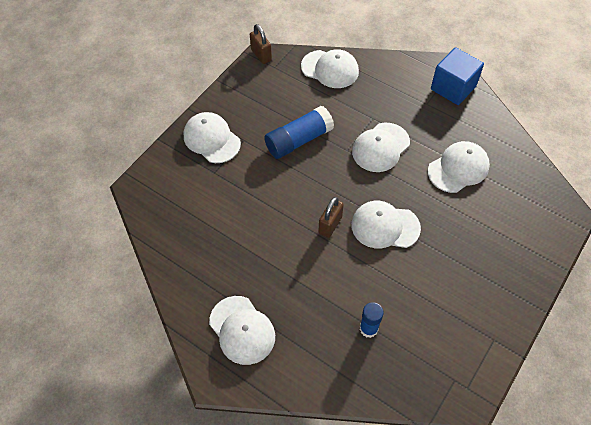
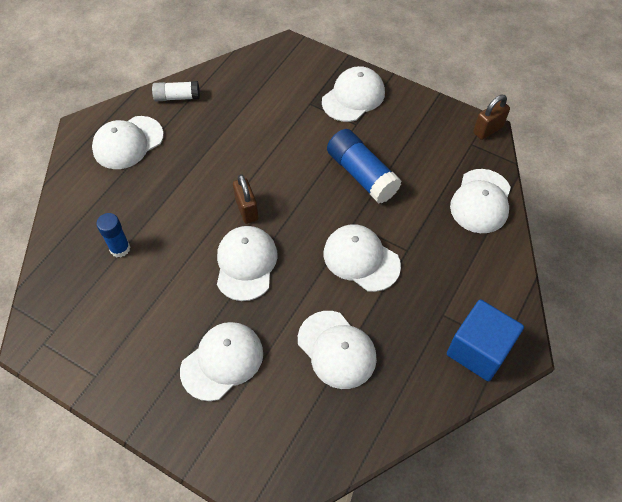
camera: 85 degrees right, 0 degrees up
brown padlock [318,197,344,238] -> brown padlock turned 45 degrees clockwise [233,174,258,224]
none -> white glue stick [152,81,200,101]
none -> white cap [180,322,263,401]

